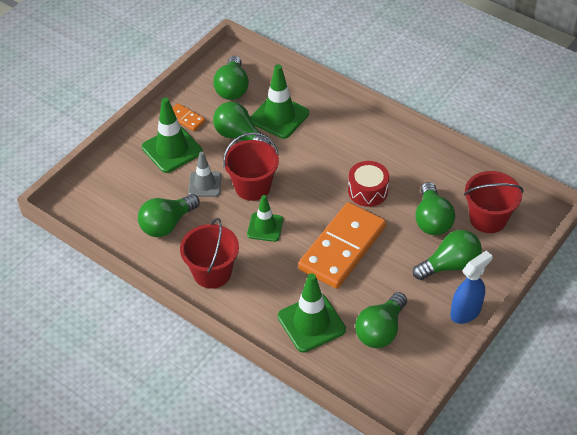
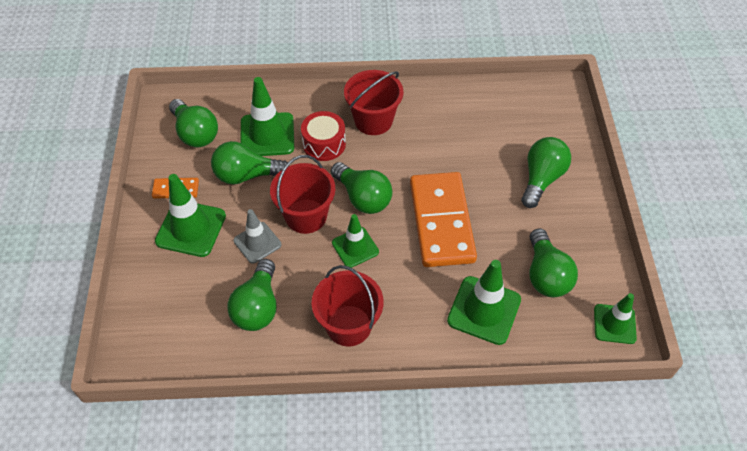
camera: 40 degrees left, 5 degrees up
red drum [348,161,389,207] -> red drum moved to [301,111,346,161]
green light bulb [415,182,455,235] -> green light bulb moved to [331,162,393,214]
blue spray bottle [450,251,492,324] -> none
red bucket [464,171,524,233] -> red bucket moved to [344,70,403,135]
none -> green traffic cone [594,293,637,344]

